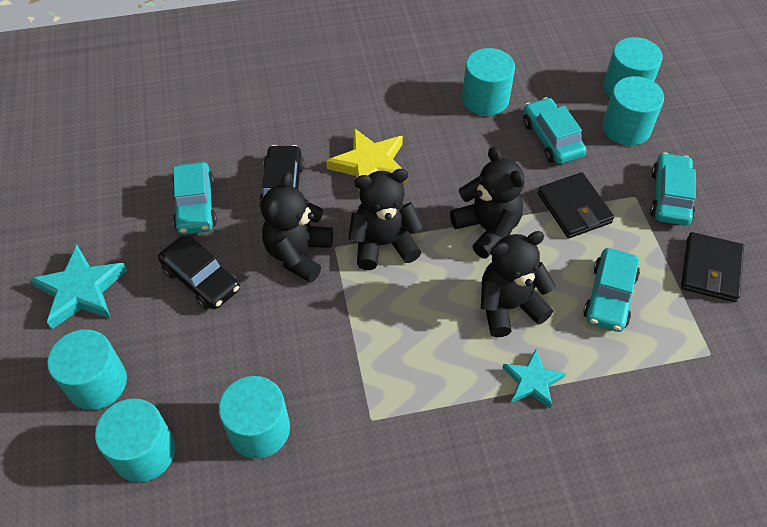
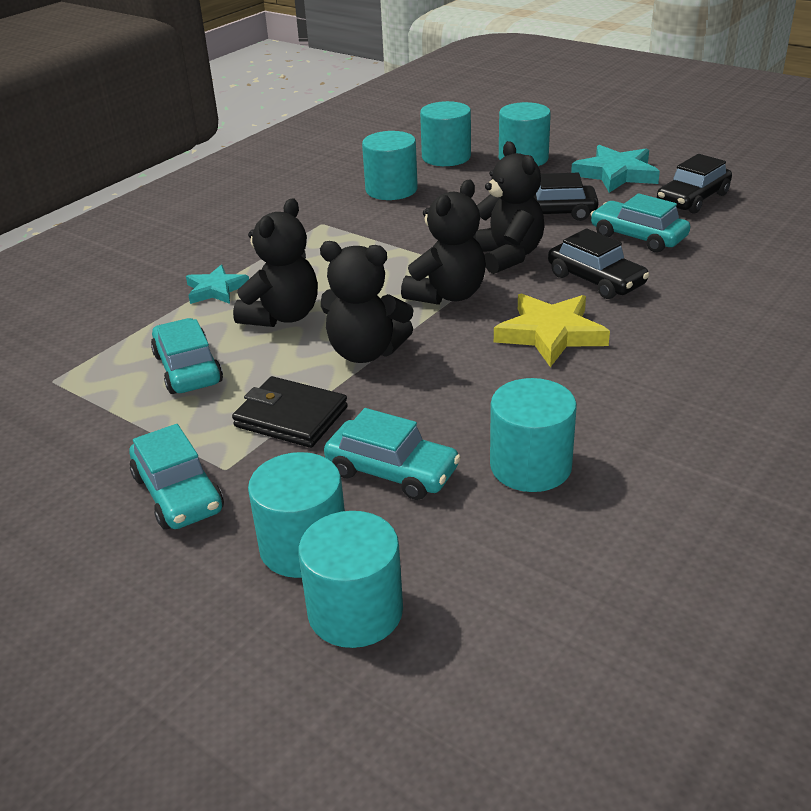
camera: 140 degrees right, 20 degrees down
black wallet [681,232,744,302] -> none
none -> black car [657,154,732,214]

